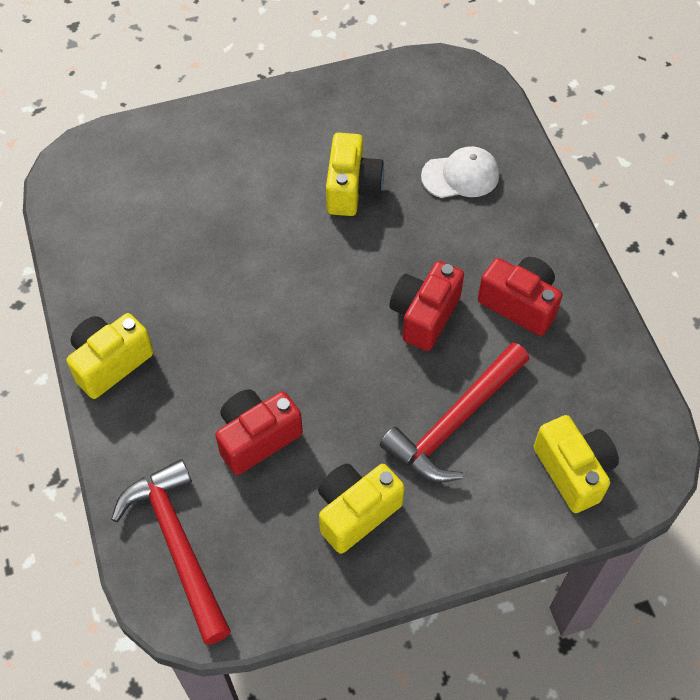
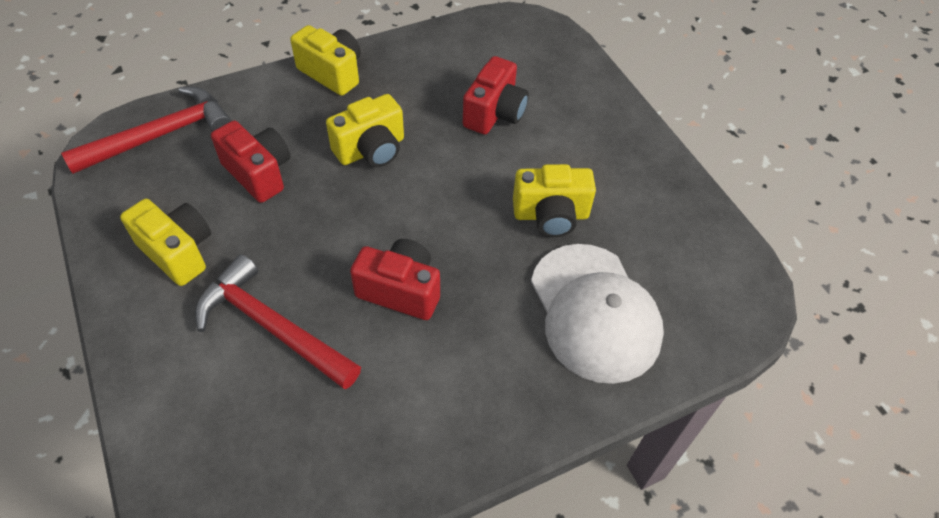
camera: 80 degrees right, 5 degrees down
white cap [421,146,499,198] -> white cap [531,244,664,384], size x1.75
red camera [478,257,562,336] -> red camera moved to [463,56,529,135]
yellow camera [534,415,619,513] -> yellow camera moved to [326,94,404,167]

